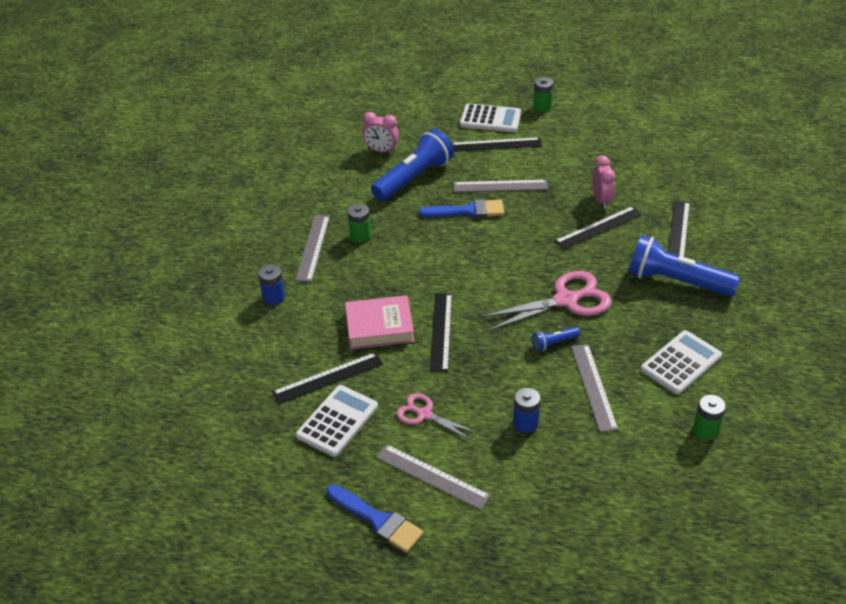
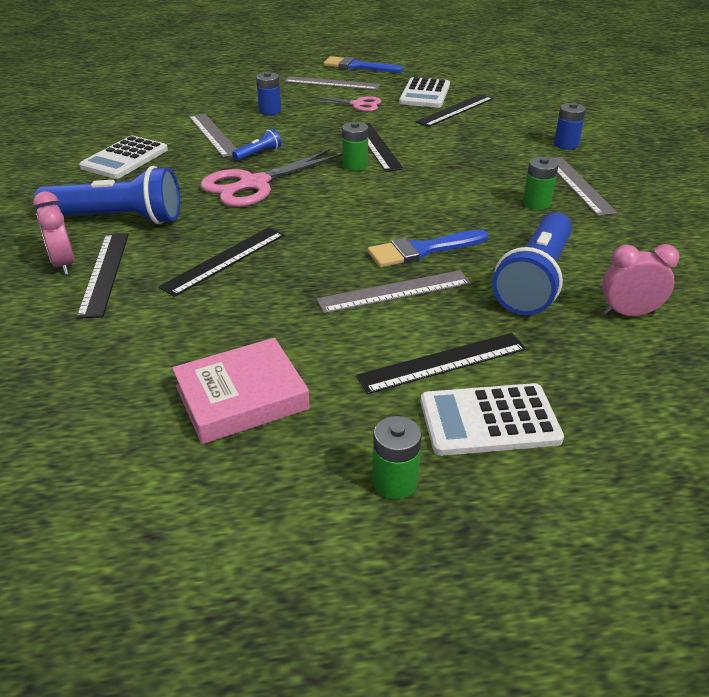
camera: 160 degrees right, 5 degrees down
pink book [345,295,414,349] -> pink book moved to [172,338,310,444]
pink clock [593,155,615,209] -> pink clock moved to [33,191,74,275]
green battery [693,395,726,440] -> green battery moved to [342,122,368,171]

